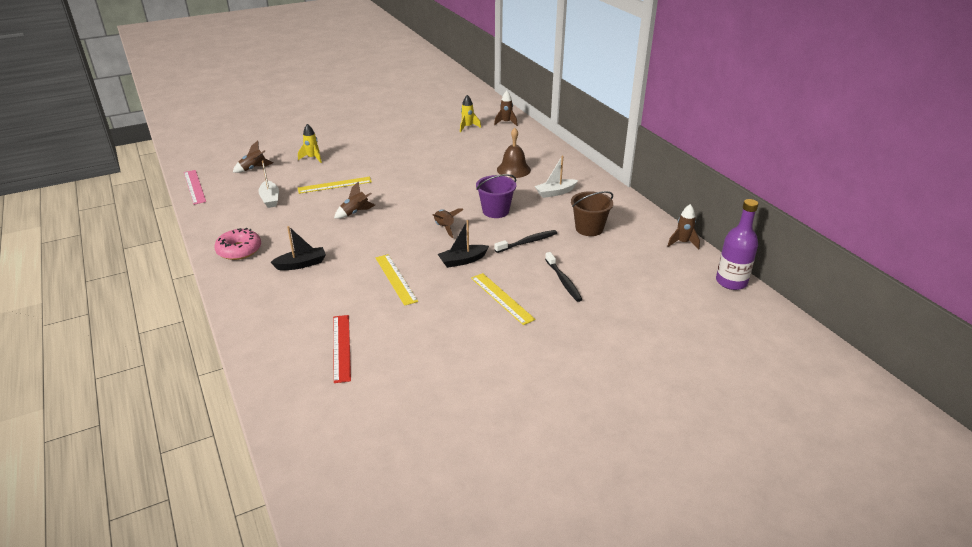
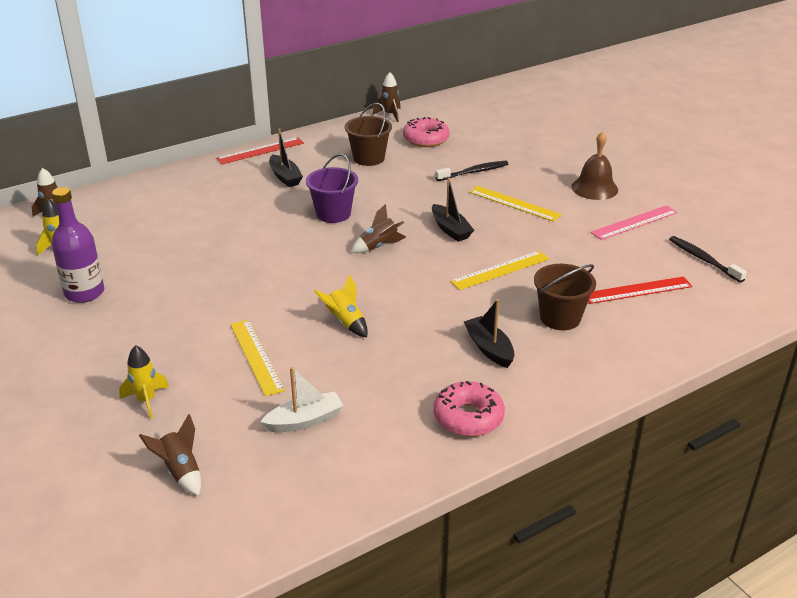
camera: 95 degrees left, 0 degrees up
pink ruler [184,170,206,205] -> pink ruler moved to [591,205,678,240]
brown rocket [334,182,375,219] -> yellow rocket [314,275,368,337]
yellow ruler [471,273,536,325] -> yellow ruler turned 75 degrees clockwise [469,186,562,222]
black toothbrush [494,230,557,253] -> black toothbrush moved to [669,236,747,283]
brown bell [497,128,531,178] -> brown bell moved to [571,131,618,200]
white boat [535,156,578,198] -> black boat [269,128,303,187]
purple bottle [716,199,758,290] -> purple bottle moved to [52,187,104,303]
none -> red ruler [216,137,304,164]
none -> pink donut [403,117,449,147]
none -> brown bucket [534,264,596,330]

